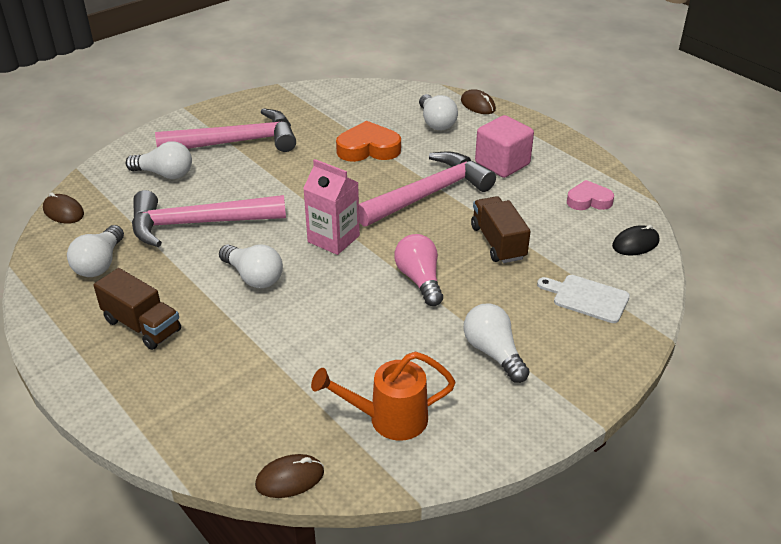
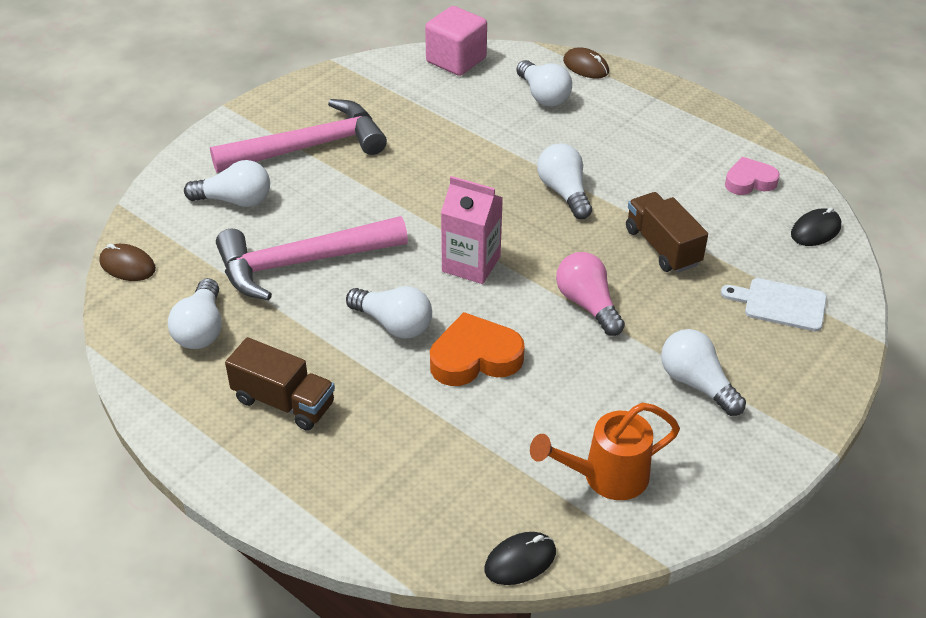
camera: 10 degrees left, 5 degrees up
brown mouse [255,454,324,498] -> black mouse [484,532,556,585]
orange heart [336,121,401,162] -> orange heart moved to [430,312,525,386]
pink hammer [359,151,496,227] -> white light bulb [537,143,592,219]
pink cube [475,115,534,178] -> pink cube moved to [425,6,487,76]

